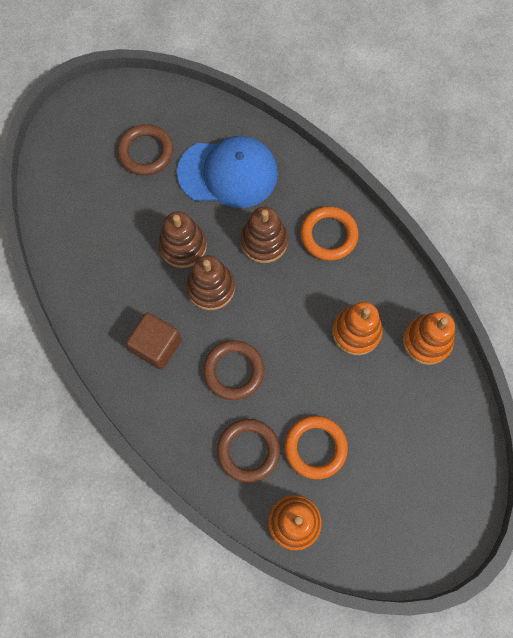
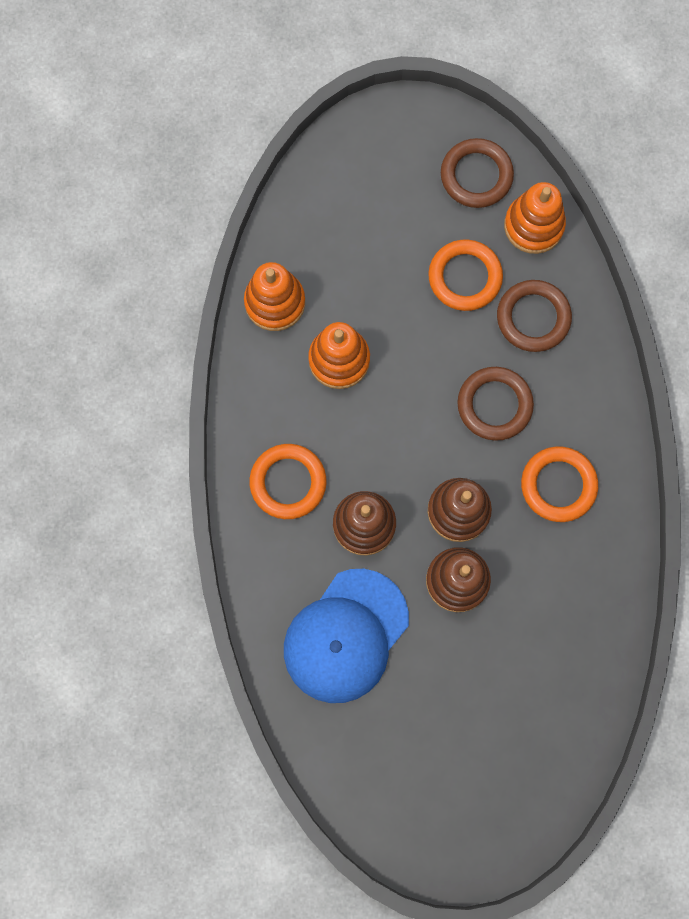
camera: 145 degrees left, 5 degrees up
brown ring [117,124,173,176] -> brown ring moved to [441,138,514,208]
brown cube [126,312,182,370] -> orange ring [521,446,598,522]
blue cap [177,136,278,208] -> blue cap turned 90 degrees counterclockwise [284,569,409,703]

